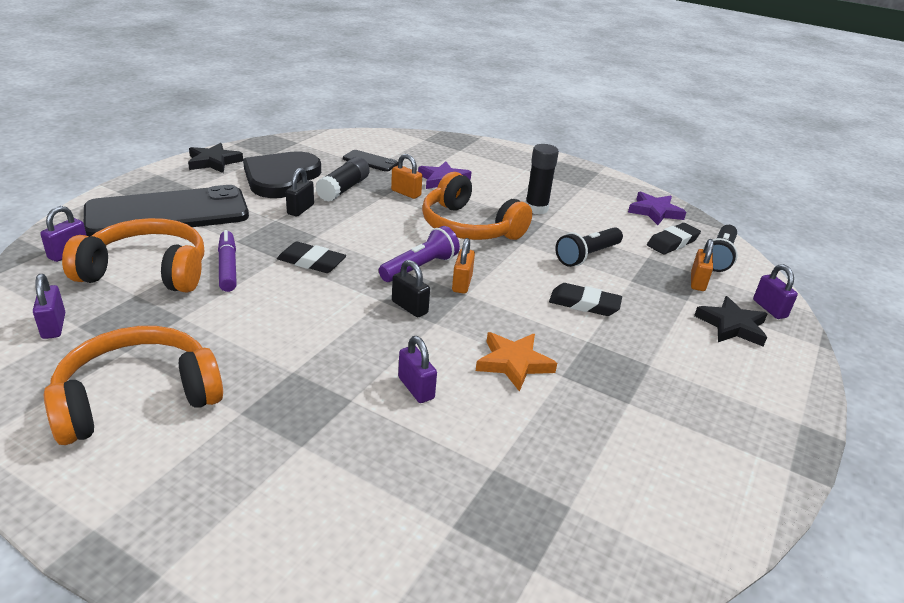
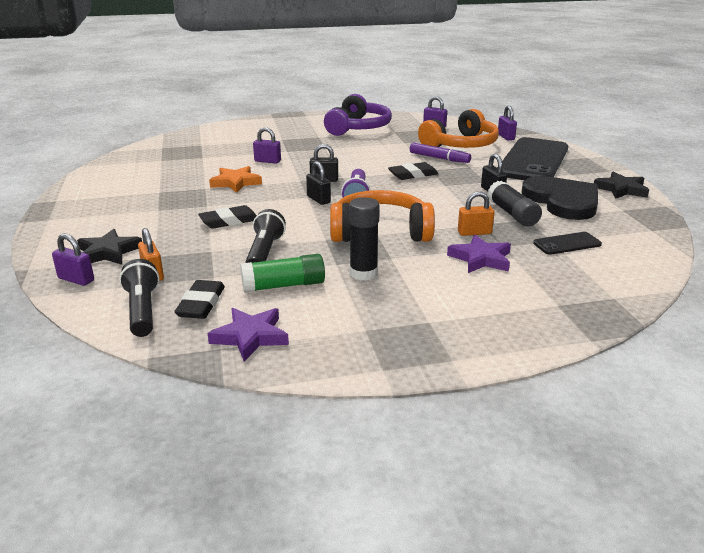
camera: 140 degrees right, 5 degrees down
orange headphones [44,326,223,445] -> purple headphones [324,94,392,136]
orange padlock [452,238,475,294] -> black padlock [306,161,331,205]
none -> green glue stick [240,254,325,293]

